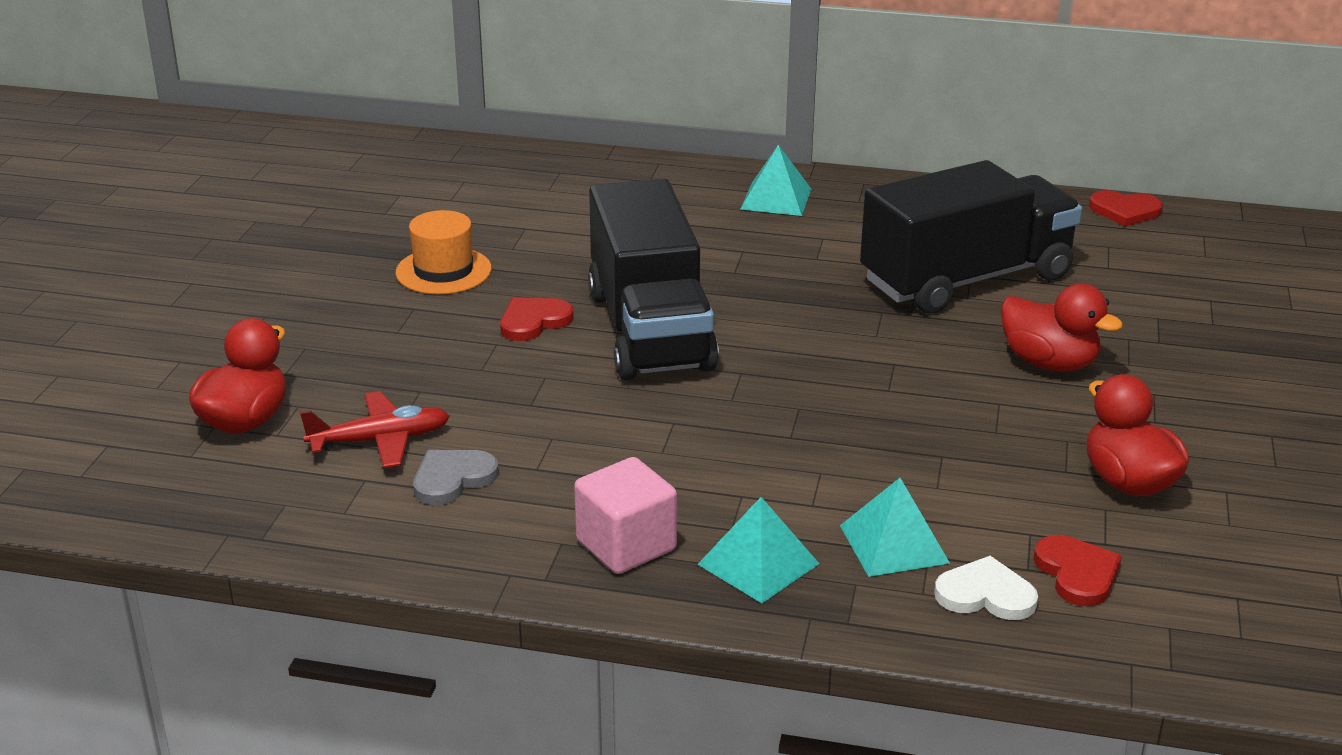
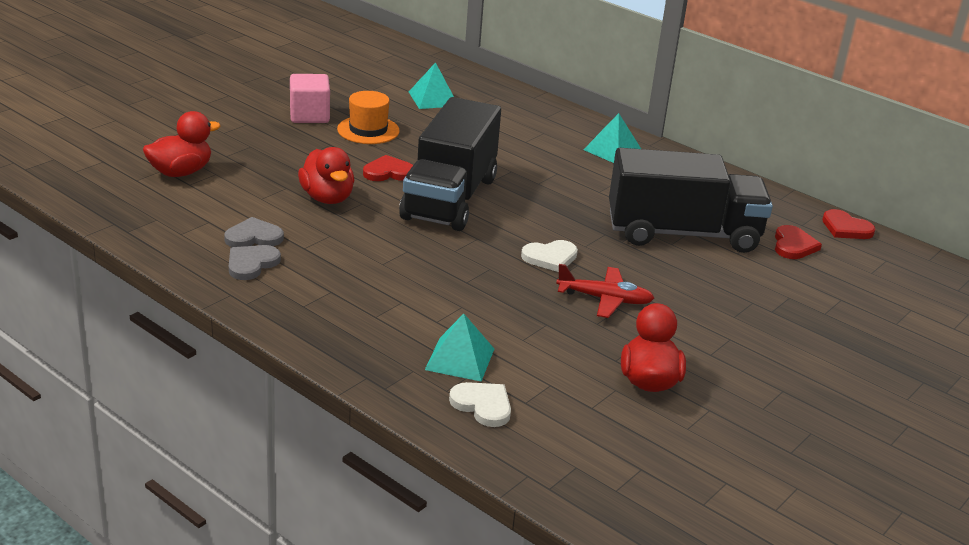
camera: 25 degrees right, 0 degrees up
red plane [300,391,450,468] -> red plane moved to [556,264,654,318]
pink cube [574,457,677,574] -> pink cube moved to [290,74,330,123]
turquoise pyramid [697,497,819,603] -> turquoise pyramid moved to [409,62,454,109]
red duck [1001,283,1123,371] -> red duck moved to [298,147,354,204]
red heart [1033,535,1122,606] -> red heart moved to [775,225,822,259]
none -> grey heart [229,245,281,280]
none -> white heart [521,240,578,272]

